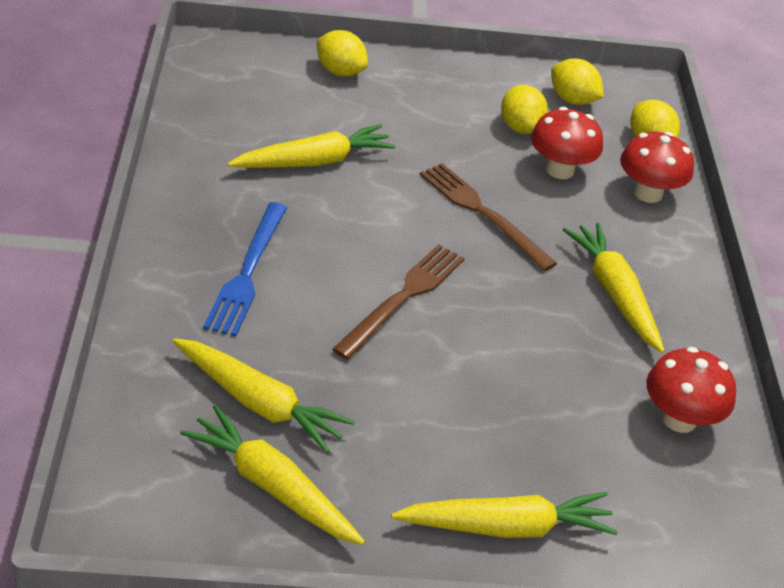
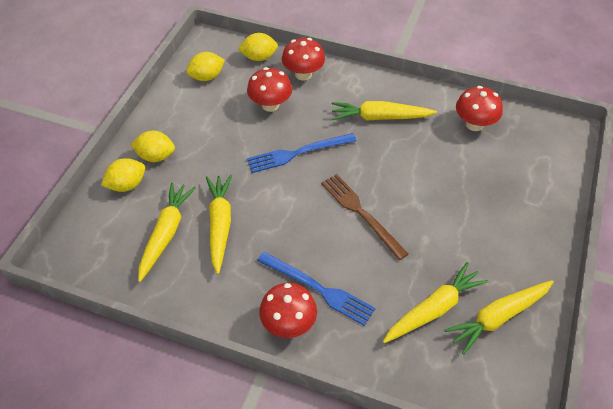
camera: 65 degrees left, 10 degrees up
yellow carrot [391,492,618,538] -> yellow carrot moved to [138,182,196,282]
brown fork [420,163,557,271] -> blue fork [247,133,356,173]
yellow lemon [501,85,548,134] -> yellow lemon moved to [130,131,175,162]
none -> red mushroom [259,283,317,338]

